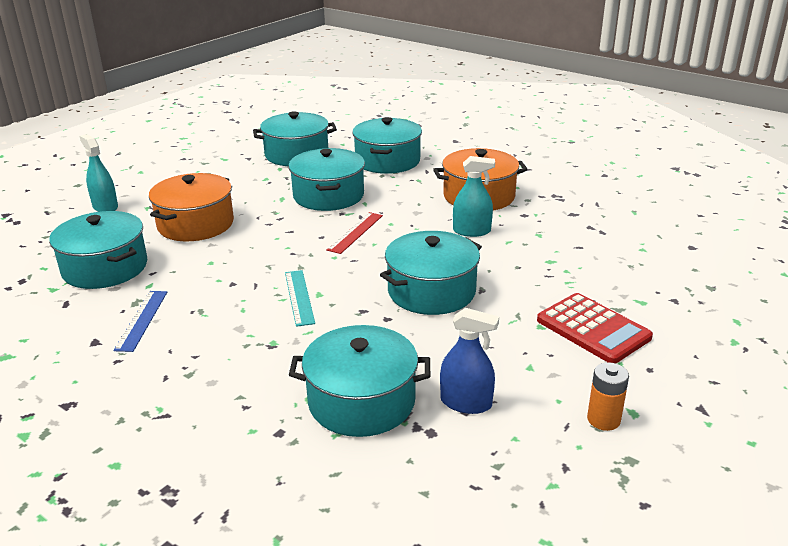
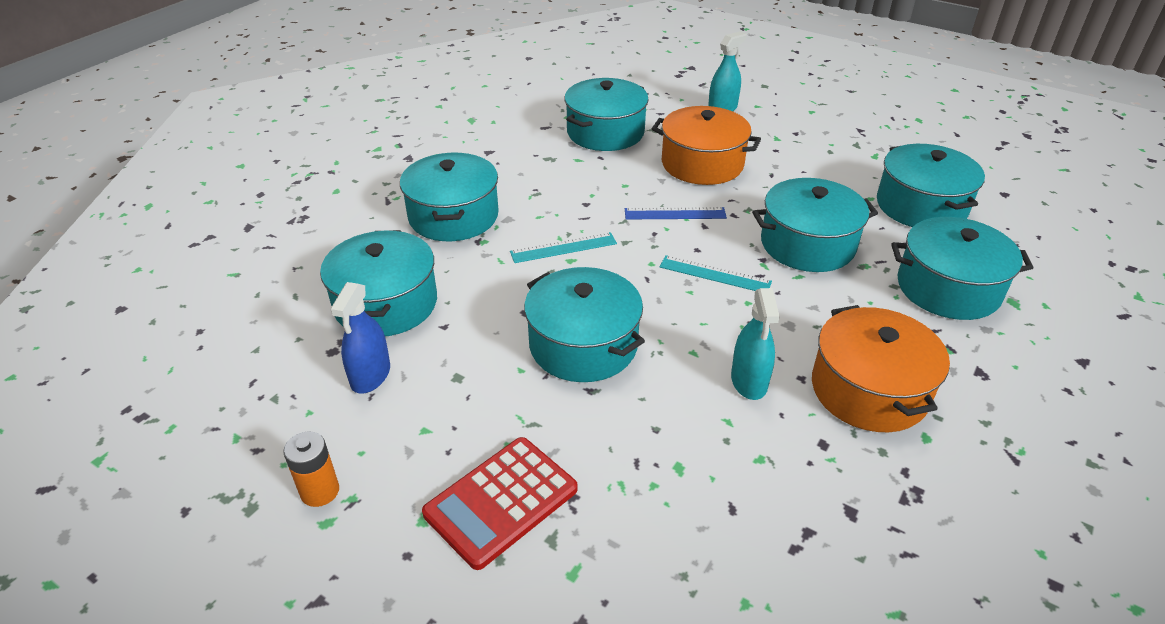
camera: 85 degrees right, 10 degrees up
blue ruler [114,291,167,352] -> blue ruler moved to [625,207,727,219]
red ruler [326,212,383,254] -> turquoise ruler [660,255,772,291]
none -> turquoise pot [400,153,499,241]

